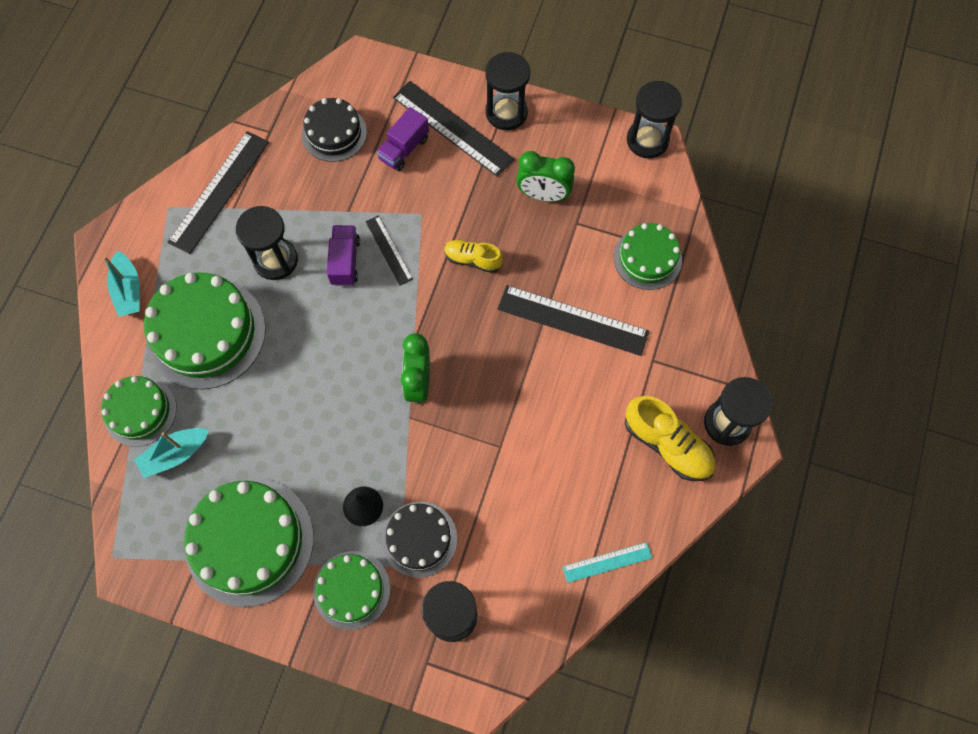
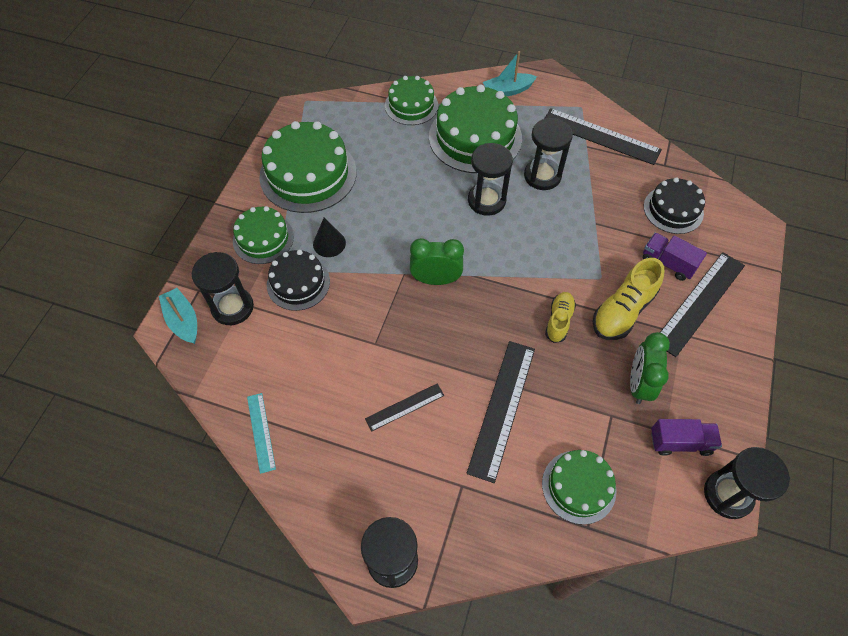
camera: 90 degrees right, 10 degrees down
turquoise boat [134,428,209,478] -> turquoise boat moved to [159,288,197,344]
purple truck [327,225,360,286] -> purple truck moved to [651,419,722,456]
black ruler [365,215,413,286] -> black ruler moved to [365,383,444,432]
black hourglass [485,52,530,130] -> black hourglass moved to [468,143,513,216]
yellow shoe [625,396,716,481] -> yellow shoe moved to [593,258,664,340]

